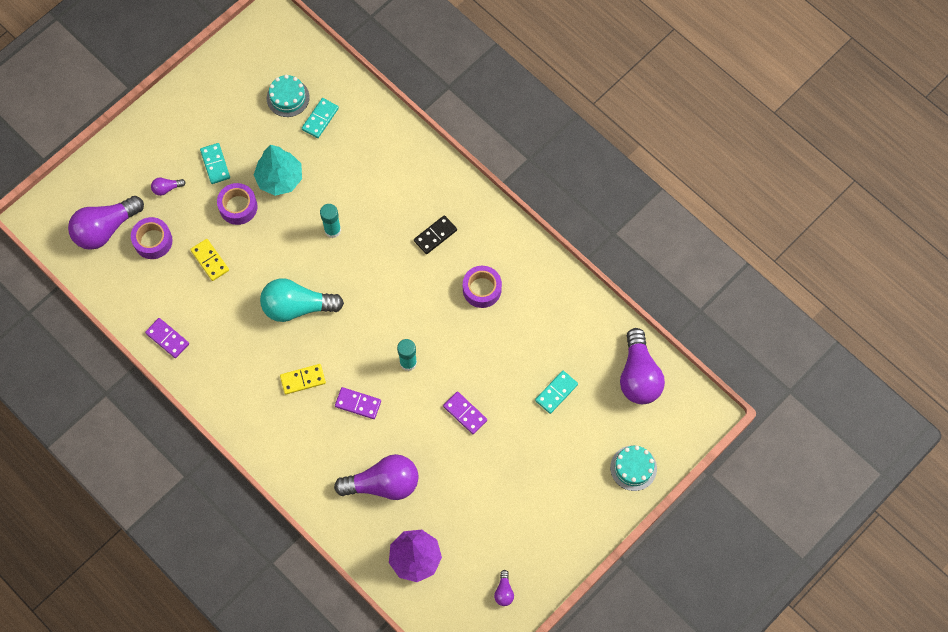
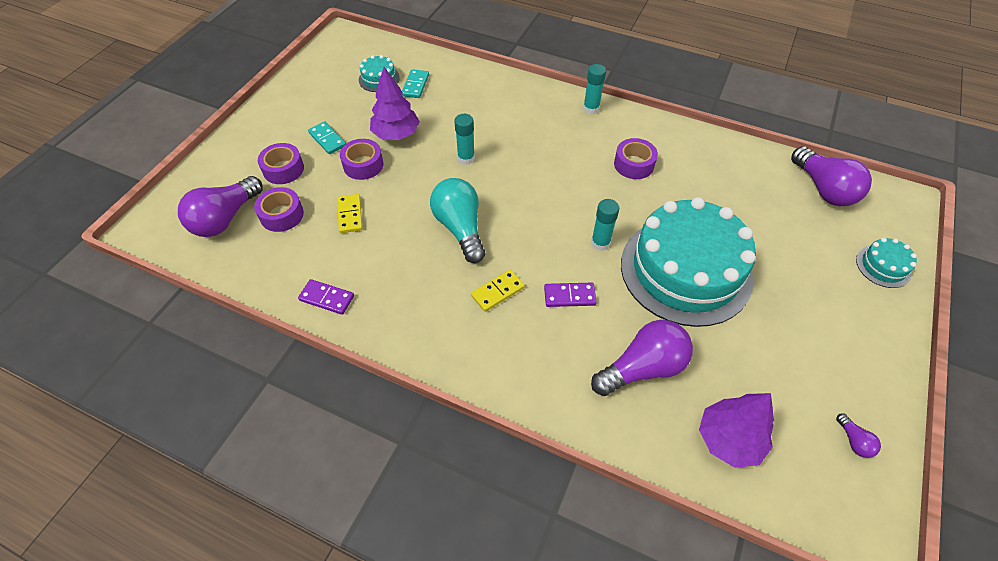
camera: 20 degrees left, 15 degrees down
purple light bulb [151,177,186,196] -> purple tape [258,143,304,184]
yellow domino [190,239,229,281] -> yellow domino turned 45 degrees clockwise [337,194,363,233]
turquoise tree [254,145,302,196] -> purple tree [370,67,420,140]
turquoise light bulb [260,278,344,322] -> turquoise light bulb turned 90 degrees clockwise [430,178,485,263]
black domino [414,215,457,254] -> none
purple domino [443,392,487,434] -> turquoise cake [621,197,756,327]
turquoise domino [535,371,578,414] -> none
none -> turquoise glue stick [583,64,606,114]

